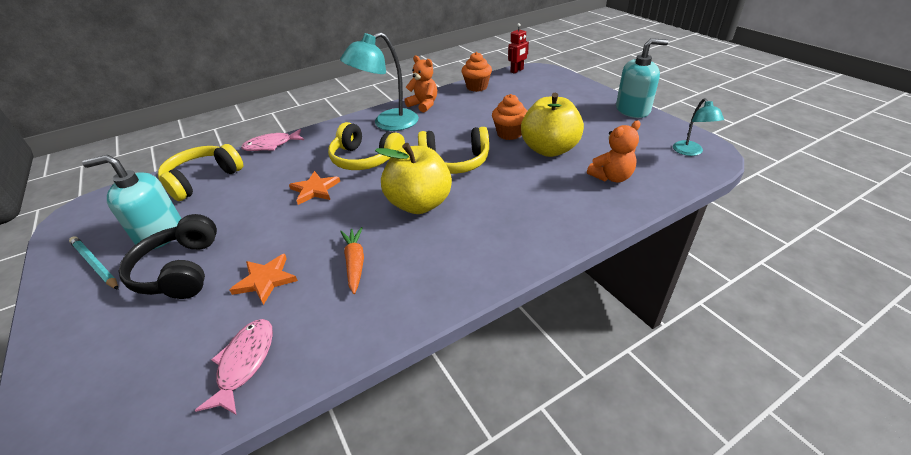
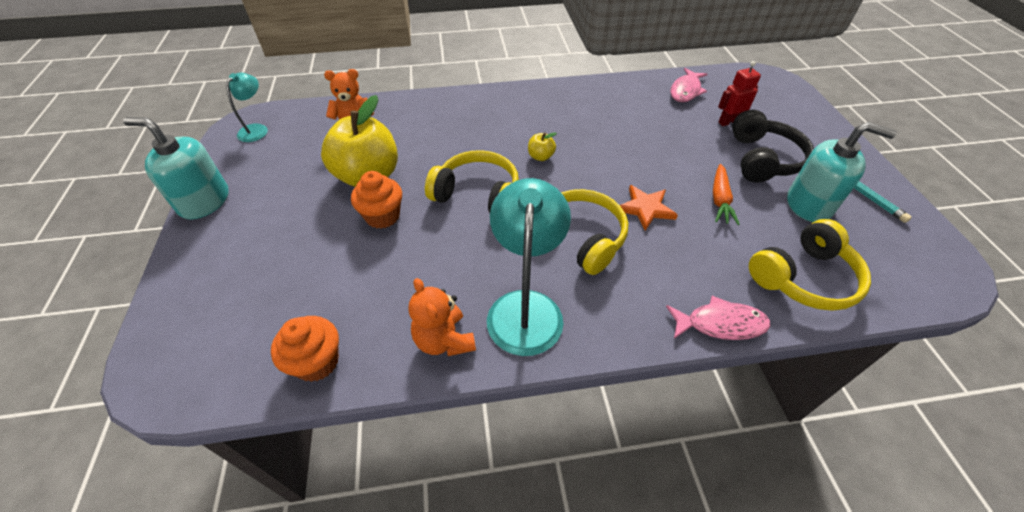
camera: 160 degrees left, 10 degrees up
orange star [230,254,298,305] -> none
turquoise lamp [340,32,419,131] -> turquoise lamp turned 75 degrees counterclockwise [487,178,571,356]
orange carrot [340,227,364,294] -> orange carrot moved to [713,164,740,225]
yellow apple [375,143,452,214] -> yellow apple [528,132,557,161], size x0.42
red robot [508,23,529,74] -> red robot moved to [718,61,761,126]

